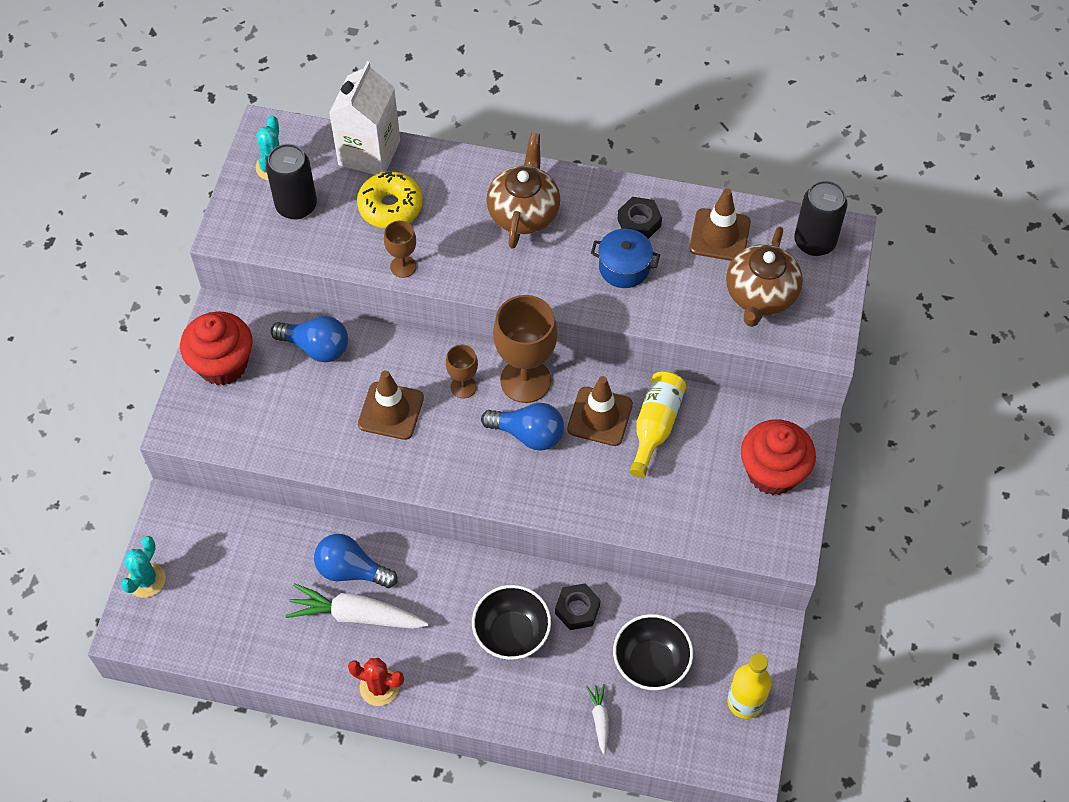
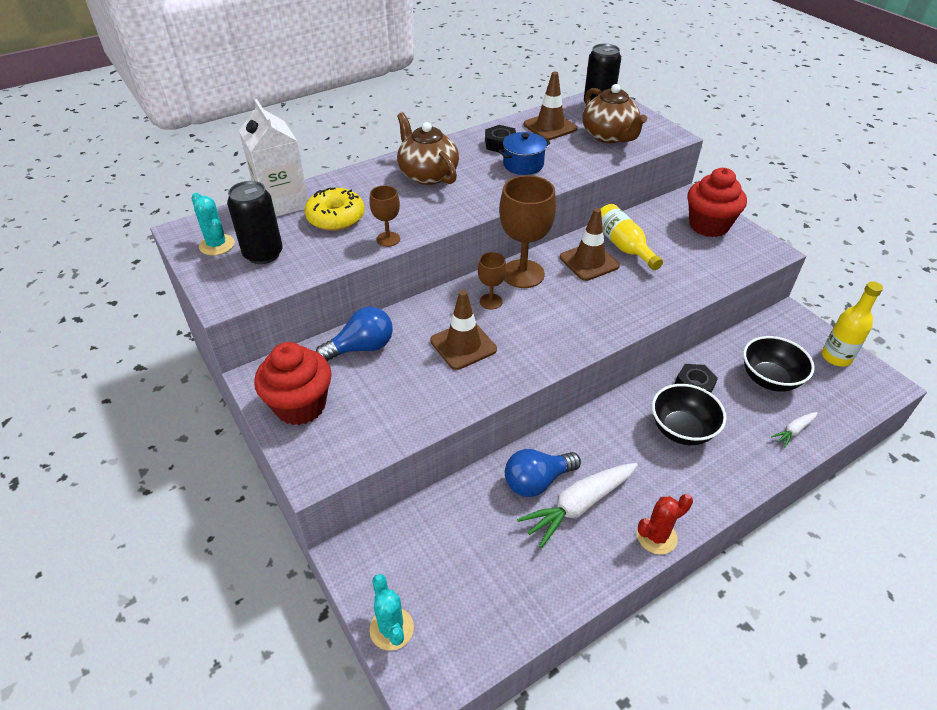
camera: 45 degrees left, 15 degrees down
blue light bulb [481,403,564,450] -> none
white carrot [586,684,609,755] -> white carrot turned 75 degrees counterclockwise [771,412,818,447]

